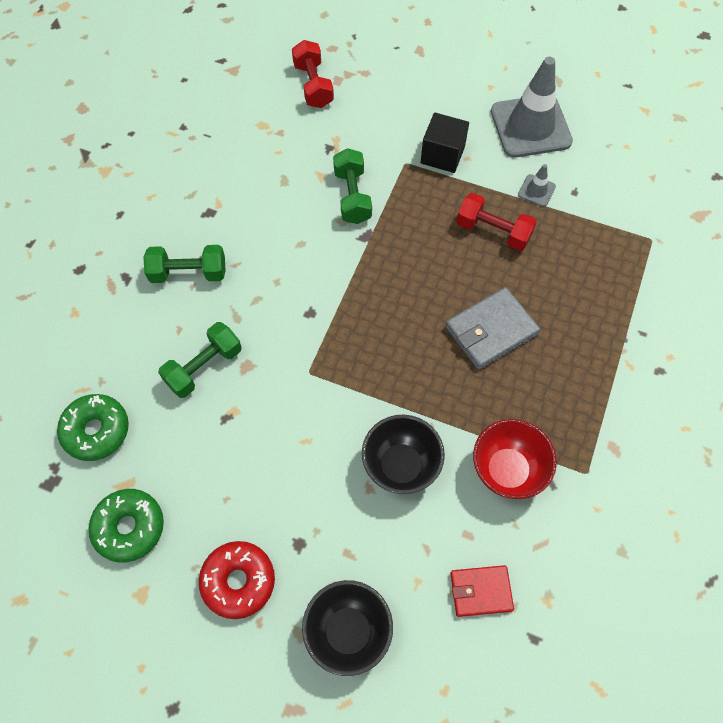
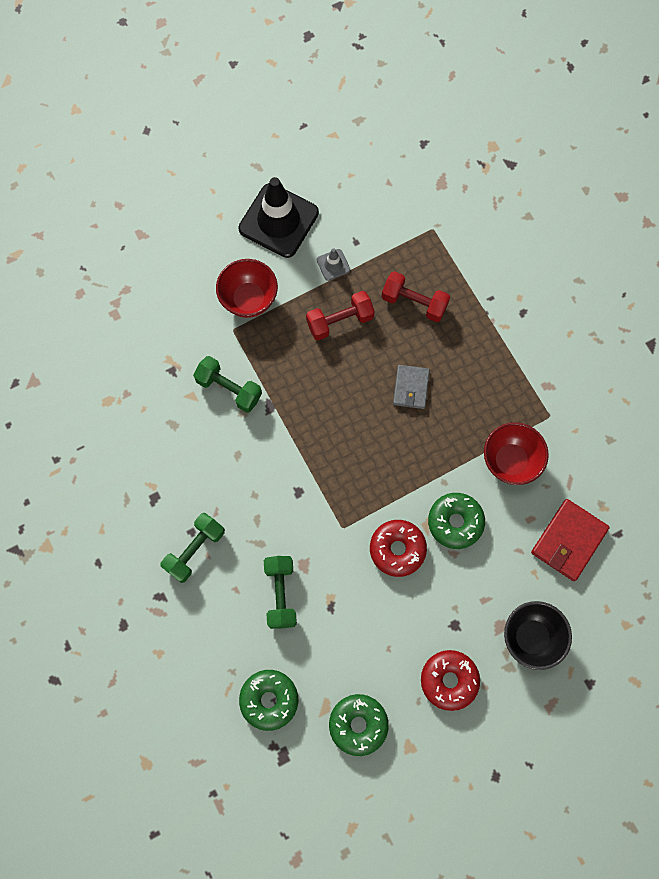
camera: 50 degrees left, 10 degrees up
red dumbbell [292,40,334,108] -> red dumbbell moved to [381,271,450,322]
black bowl [362,415,445,494] -> green donut [428,493,485,549]
black cube [421,112,469,173] -> red bowl [216,259,278,318]
grey wallet [445,287,540,370] -> grey wallet [393,365,430,409], size x0.65
red wallet [450,565,514,617] -> red wallet [531,499,610,581], size x1.53
grey traffic cone [491,57,573,158] -> black traffic cone [238,177,319,258]
none -> red donut [370,520,427,577]

